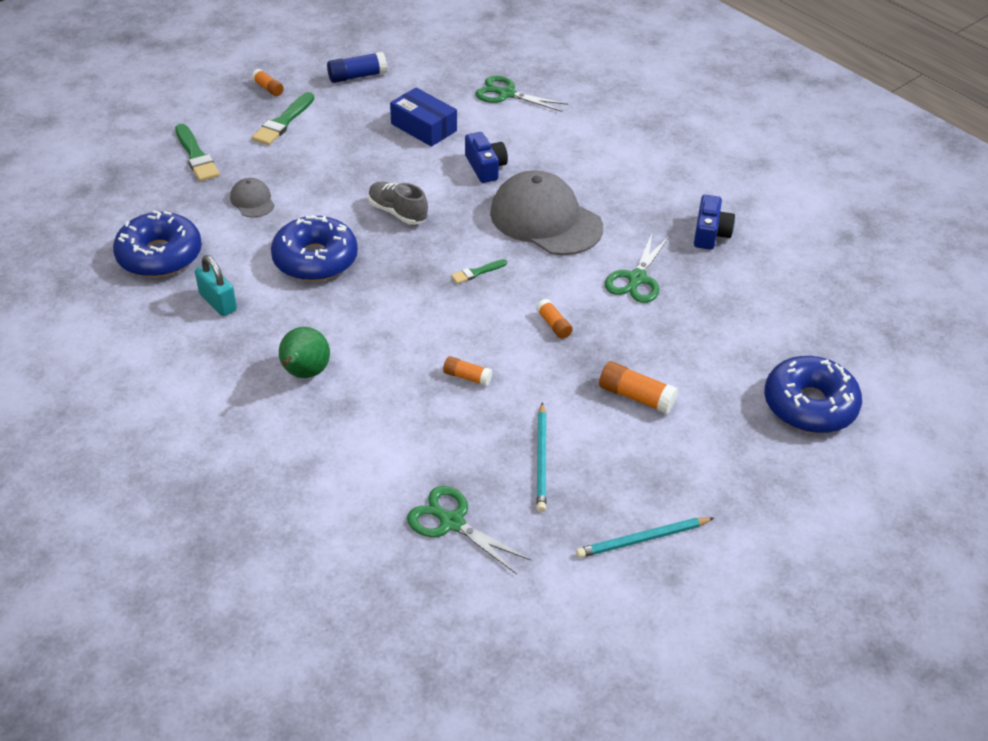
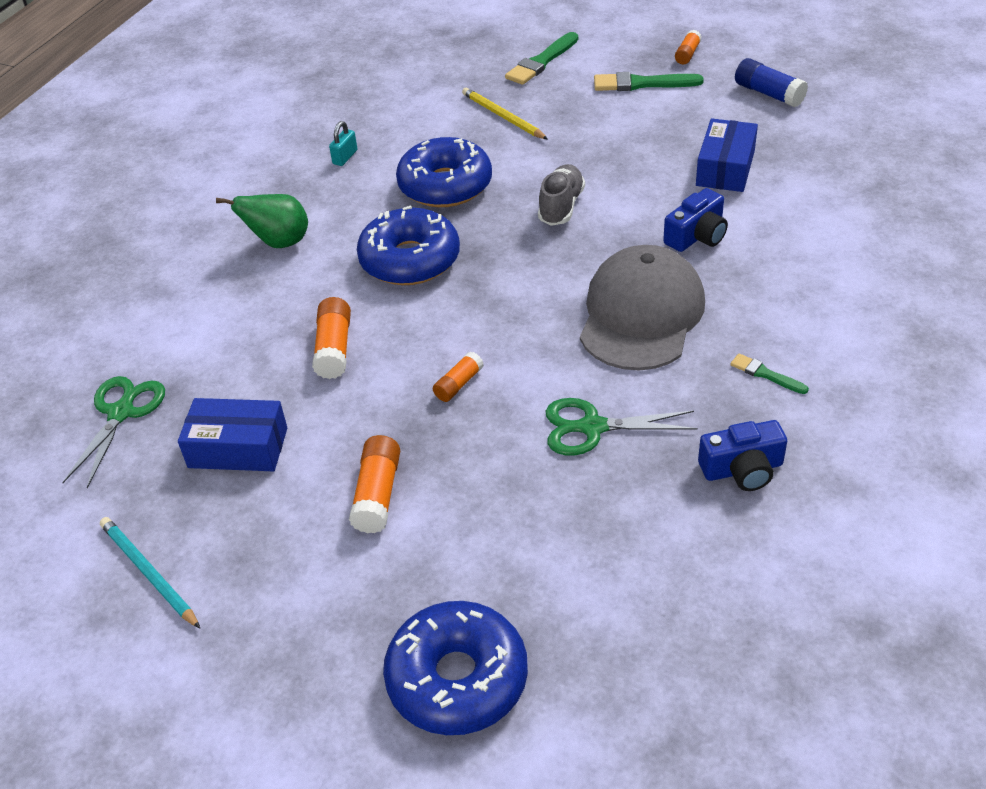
camera: 70 degrees right, 0 degrees up
blue donut [113,210,202,277] -> blue donut moved to [357,206,460,285]
turquoise padlock [195,255,237,316] -> turquoise padlock [329,121,357,166], size x0.67
grey cap [230,178,275,218] -> yellow pencil [462,87,548,139]
orange glue stick [443,356,492,386] -> orange glue stick [312,297,351,379], size x1.57
green brush [451,259,507,284] -> green brush moved to [730,354,809,394]
green scissors [476,76,568,112] -> none
turquoise pencil [536,402,546,512] -> blue box [178,398,287,471]

